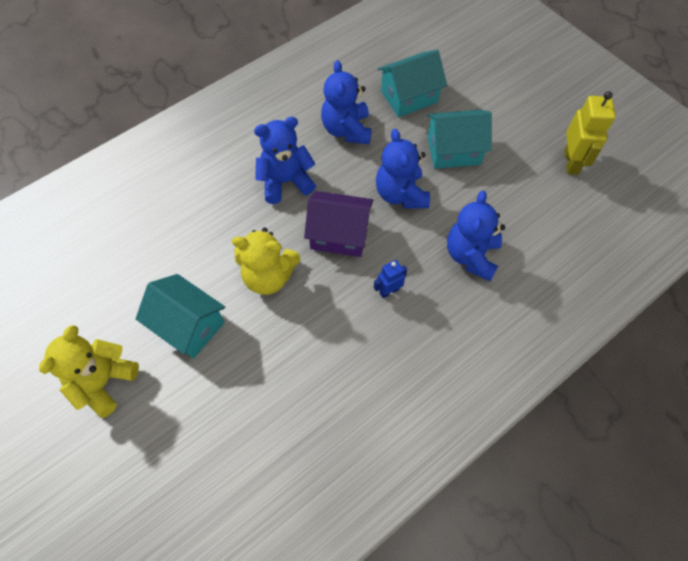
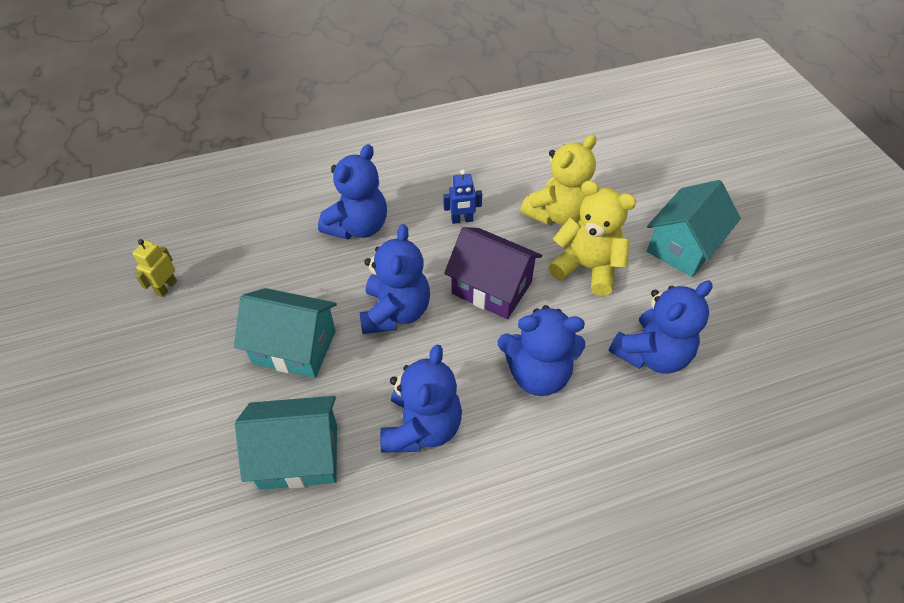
camera: 160 degrees left, 10 degrees down
yellow teddy bear [39,325,139,418] -> yellow teddy bear moved to [520,134,596,225]
turquoise house [136,274,225,359] -> turquoise house turned 75 degrees clockwise [647,180,741,277]
yellow robot [564,91,616,175] -> yellow robot [132,239,177,297], size x0.57
none -> blue teddy bear [609,281,712,374]

